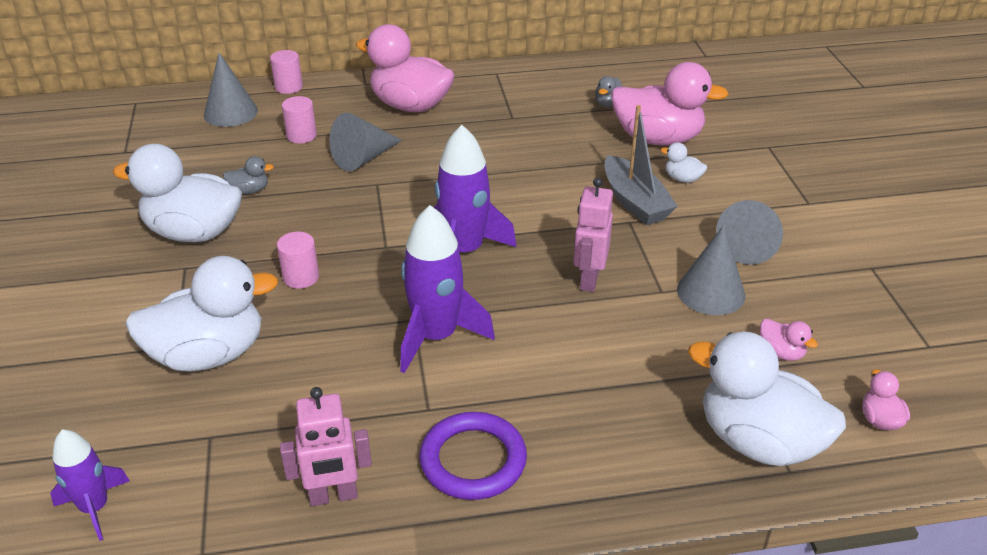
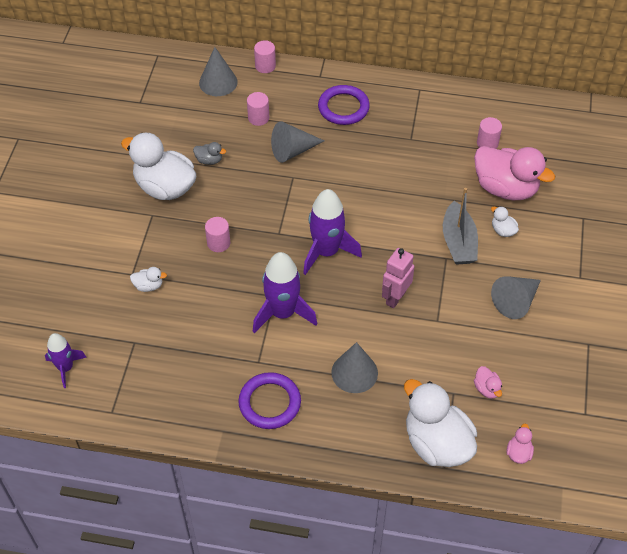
camera: 20 degrees right, 15 degrees up
white duck [125,256,278,372] -> white duck [130,267,167,292], size x0.42
pink robot [280,387,372,506] -> none
pink duck [356,24,455,112] -> purple ring [318,85,370,125]
grey duck [595,76,623,107] -> pink cylinder [477,117,502,149]
grey cone [677,225,745,315] -> grey cone moved to [331,342,378,393]

